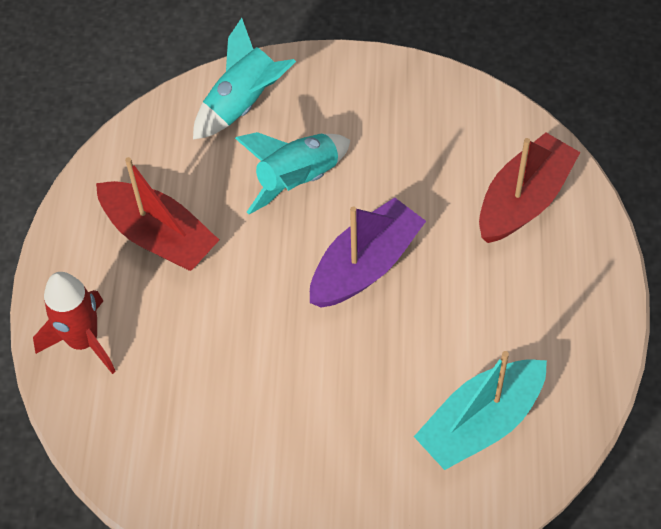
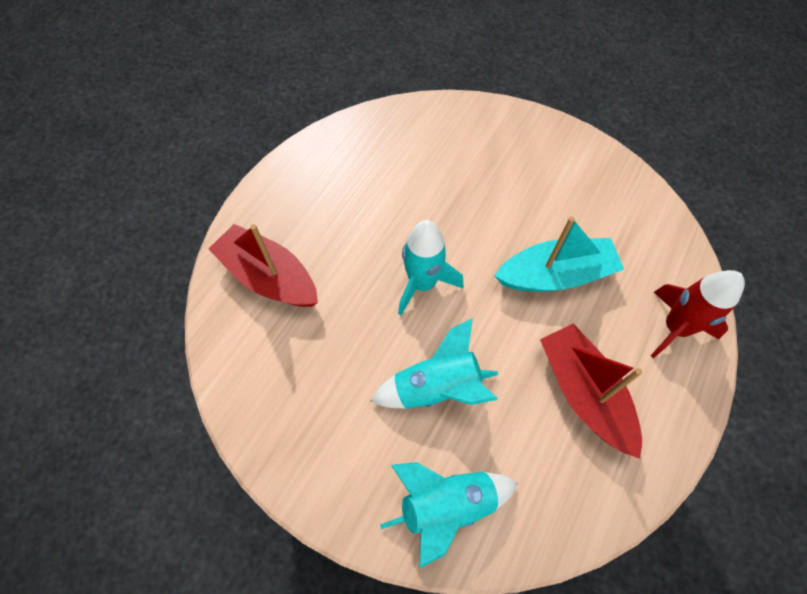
camera: 155 degrees left, 5 degrees up
purple boat [310,197,426,308] -> turquoise rocket [398,220,463,315]
turquoise boat [414,351,547,470] -> turquoise boat moved to [494,217,624,292]
red boat [479,133,580,243] -> red boat turned 60 degrees clockwise [209,224,318,307]

